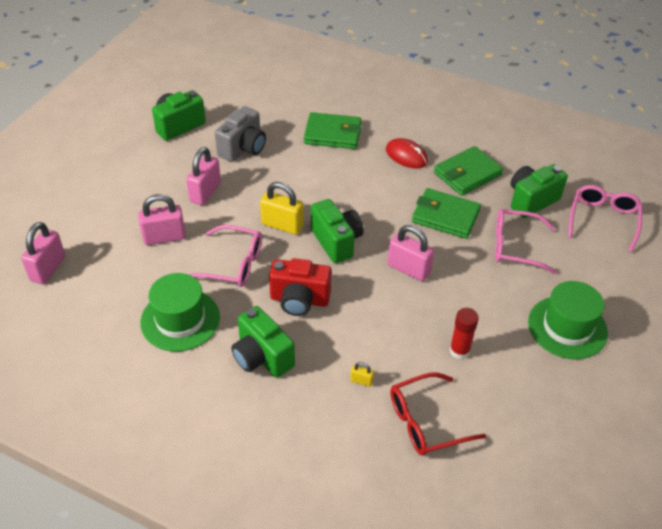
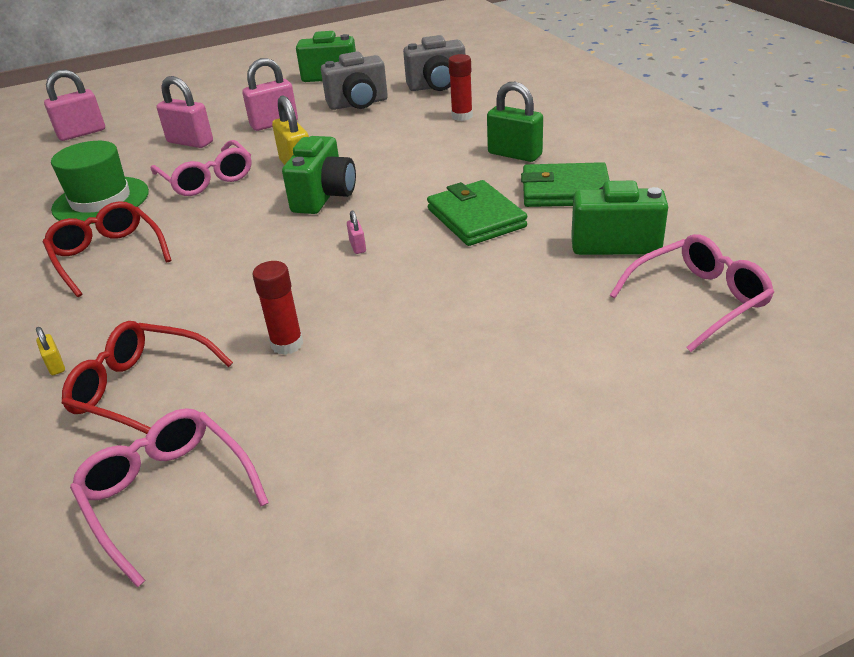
camera: 45 degrees right, 10 degrees down
green camera [231,306,295,378] -> red glasses [43,201,172,297]
red camera [269,258,332,316] -> none
green wallet [304,112,362,149] -> red glue stick [448,54,473,121]
yellow padlock [350,362,374,387] -> yellow padlock moved to [36,327,65,375]
red mouse [386,138,428,168] -> green padlock [487,82,543,162]
pink padlock [387,225,434,281] -> pink padlock [347,210,366,254], size x0.46
pink glasses [495,209,557,274] -> pink glasses moved to [70,408,269,587]
green hat [528,281,608,359] -> none
none -> grey camera [403,35,465,91]

